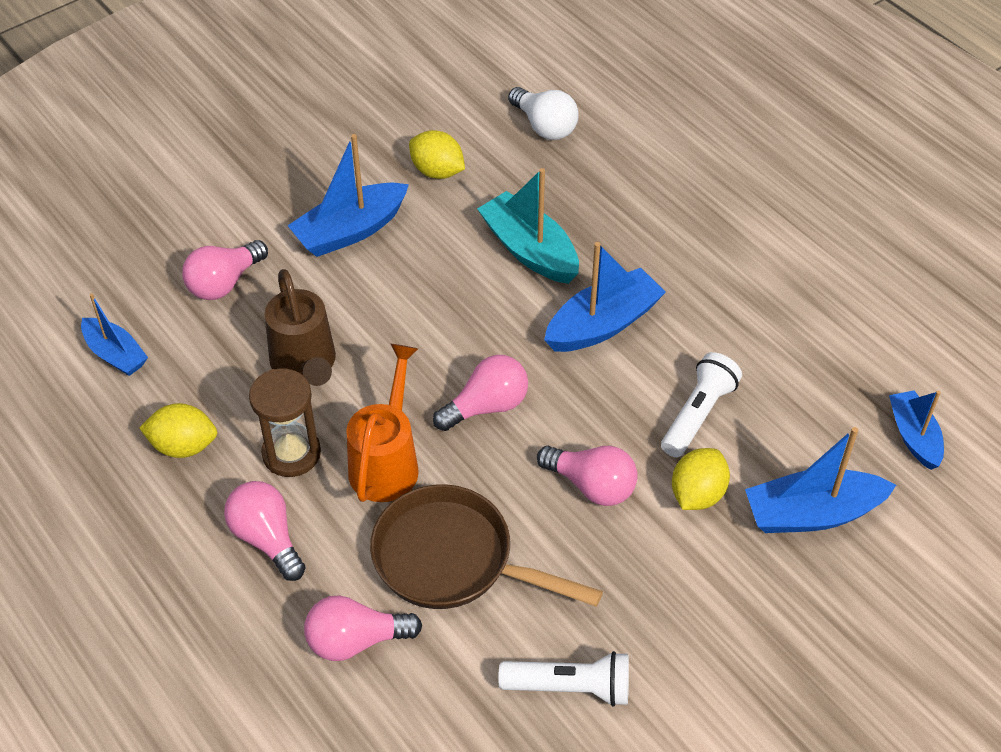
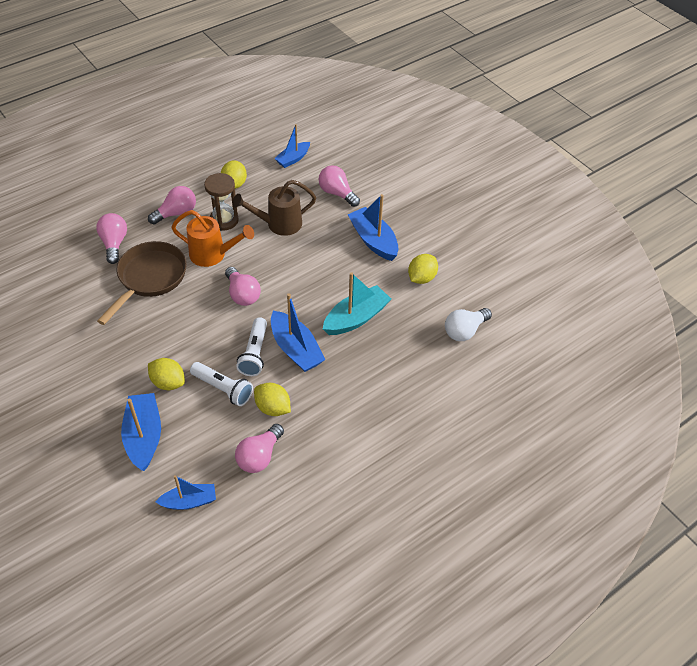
camera: 90 degrees right, 0 degrees up
white flashlight [498,651,629,706] -> white flashlight moved to [236,317,267,376]
pink light bulb [537,446,638,506] -> pink light bulb moved to [235,424,284,473]
none -> yellow lemon [254,383,291,416]

